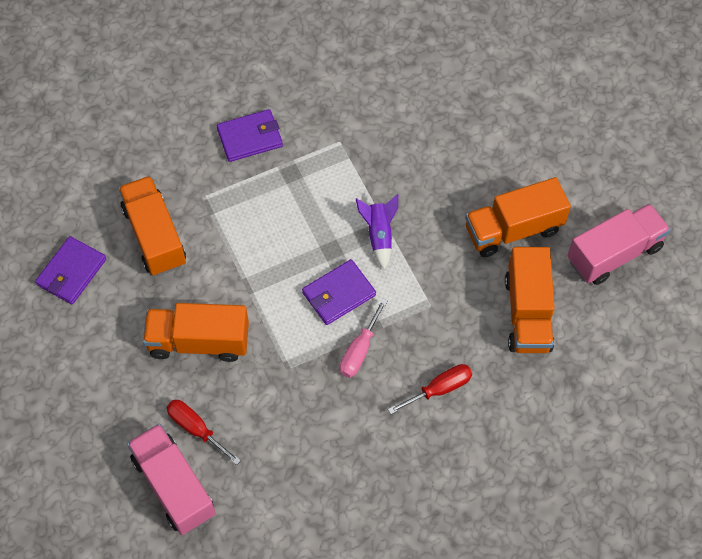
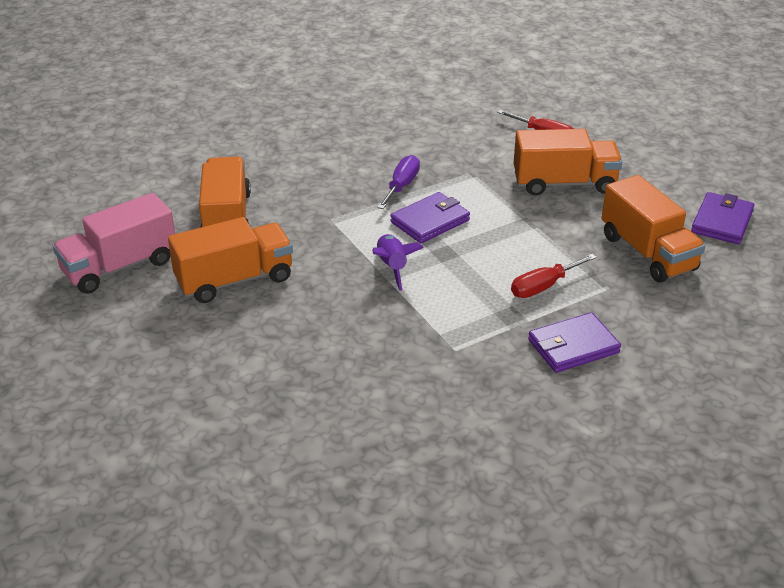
camera: 175 degrees right, 25 degrees down
pink truck [127,423,216,535] -> none
pink screwdriver [340,298,387,378] -> purple screwdriver [377,155,420,209]
red screwdriver [388,364,472,414] -> red screwdriver moved to [511,254,597,298]

